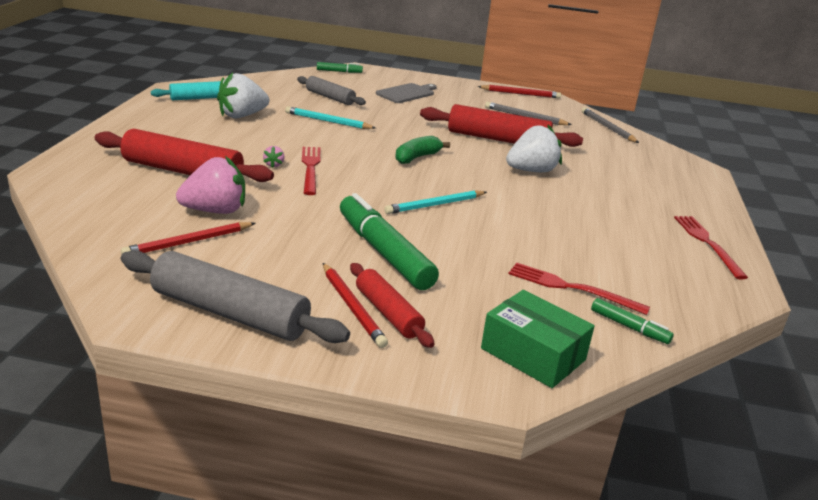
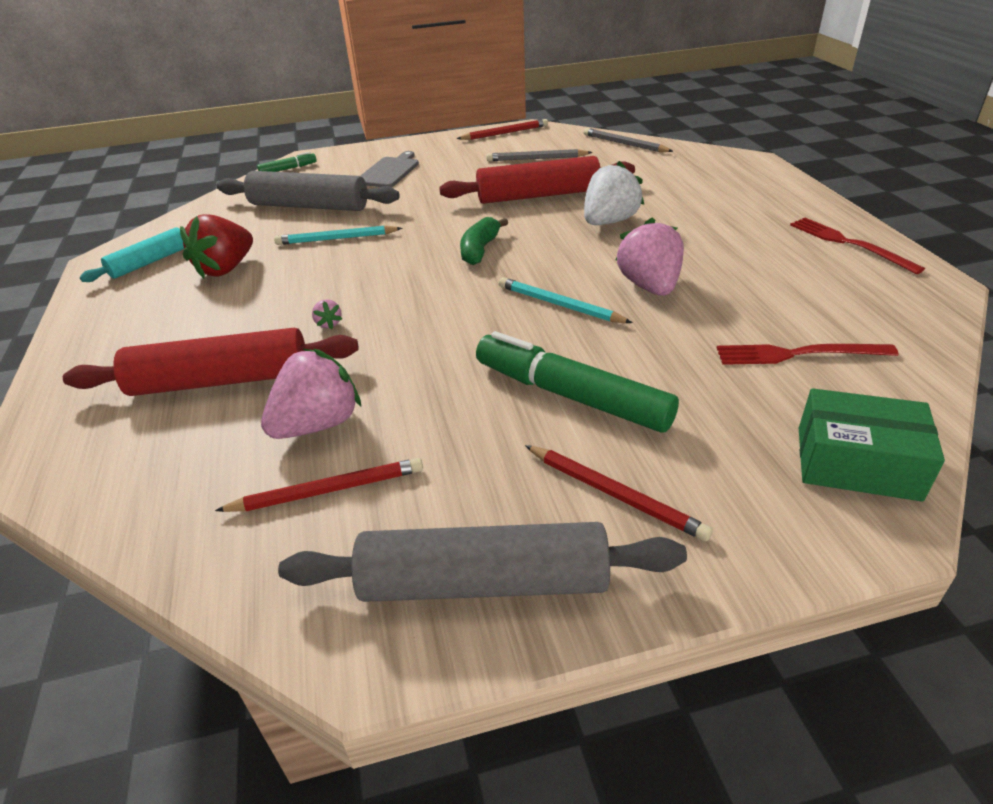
camera: 20 degrees left, 10 degrees up
red pencil [121,222,255,254] -> red pencil turned 135 degrees counterclockwise [215,458,423,512]
white strawberry [217,73,269,119] -> red strawberry [180,214,253,279]
grey rolling pin [297,76,366,105] -> grey rolling pin [217,171,400,211], size x1.67
red fork [302,147,320,195] -> none
red rolling pin [350,263,435,348] -> none
turquoise pencil [384,190,487,214] -> turquoise pencil turned 90 degrees clockwise [499,277,632,323]
green marker [591,298,674,344] -> none
none -> pink strawberry [615,218,684,296]

